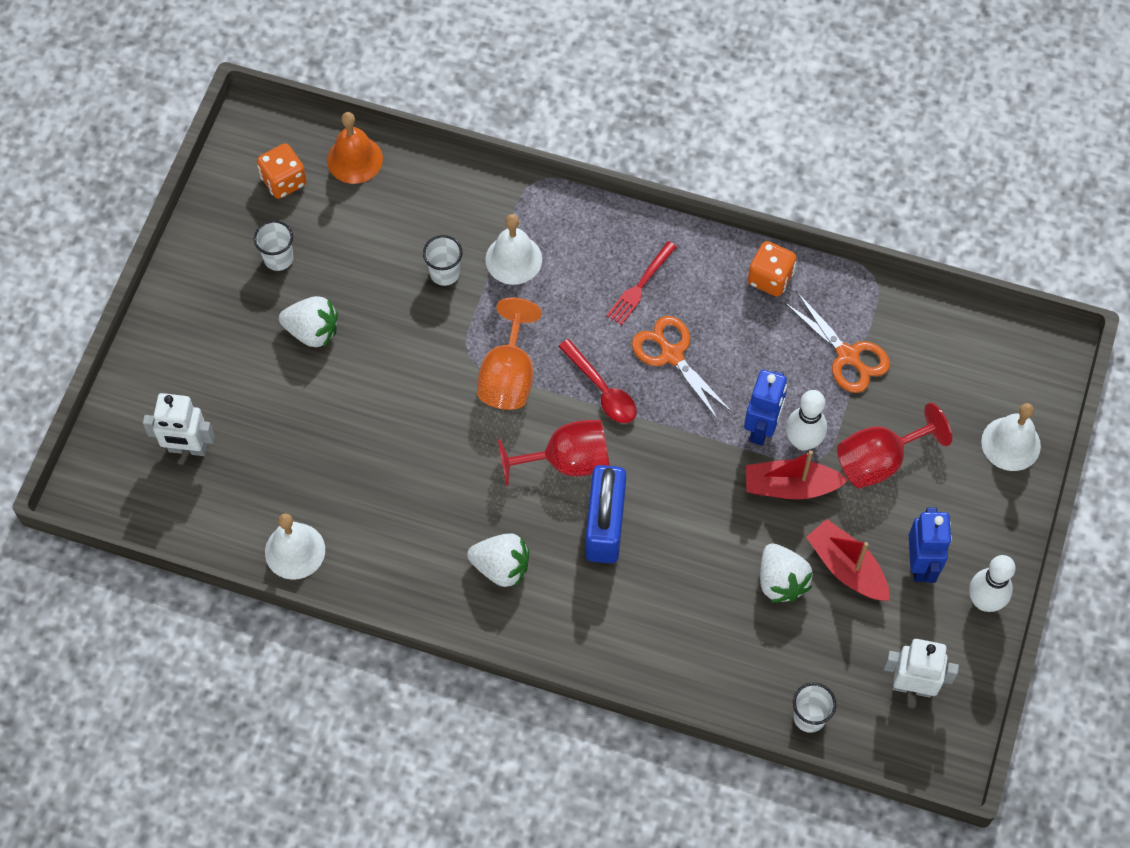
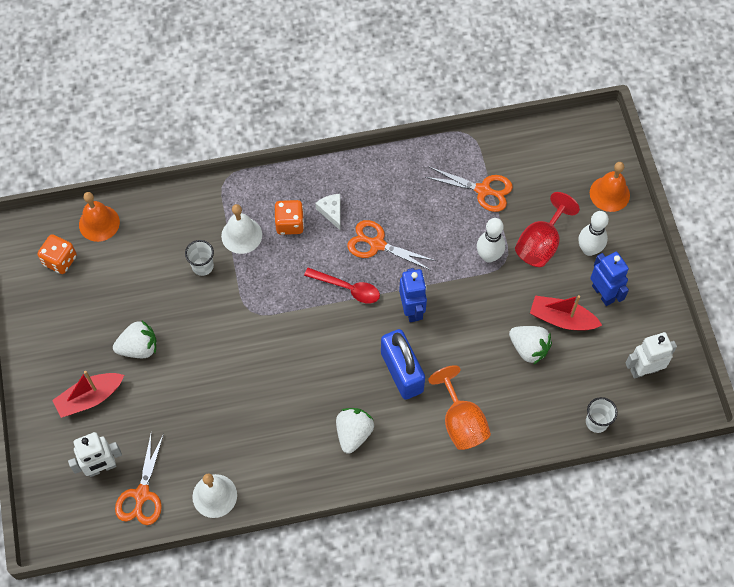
camera: 30 degrees left, 0 degrees up
white cup [254,220,293,271] -> none
white strawberry [467,533,529,587] -> white strawberry turned 60 degrees counterclockwise [336,408,374,454]
orange goblet [478,297,542,410] -> orange goblet moved to [428,365,491,450]
red goblet [498,420,610,486] -> none
red fork [606,241,677,325] -> white cheese [315,194,340,230]
blue robot [744,370,787,445] -> blue robot moved to [399,268,427,322]
red boat [746,450,848,500] -> red boat moved to [52,371,124,418]
orange dice [748,241,797,296] -> orange dice moved to [275,200,304,235]
white bowling pin [969,555,1016,612] -> white bowling pin moved to [579,211,609,256]
white bell [981,403,1041,471] -> orange bell [590,162,630,212]
none -> orange scissors [115,433,164,525]

